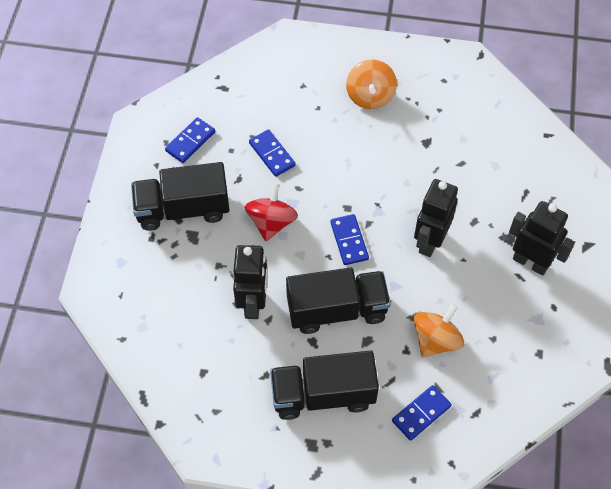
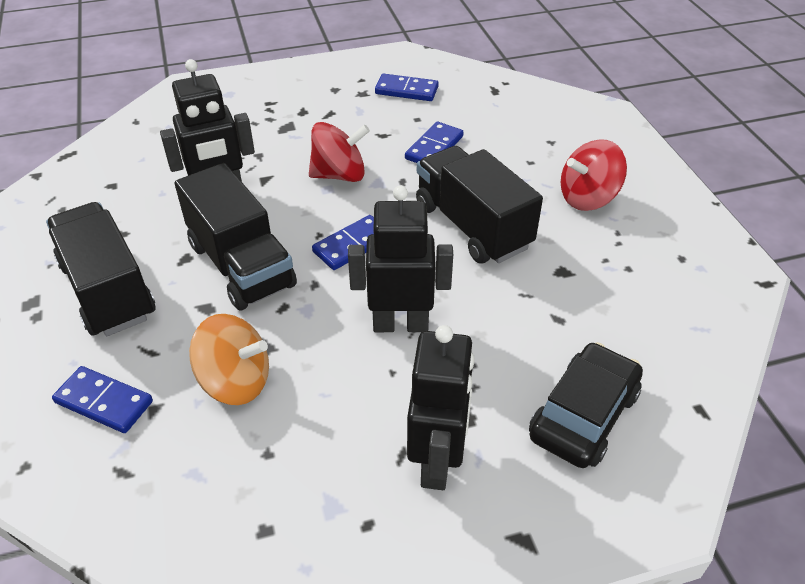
camera: 65 degrees right, 15 degrees down
black truck [131,162,229,231] -> black truck moved to [416,146,543,264]
orange spinning top [346,59,397,109] -> red spinning top [561,139,627,211]
none -> black car [529,342,643,468]

